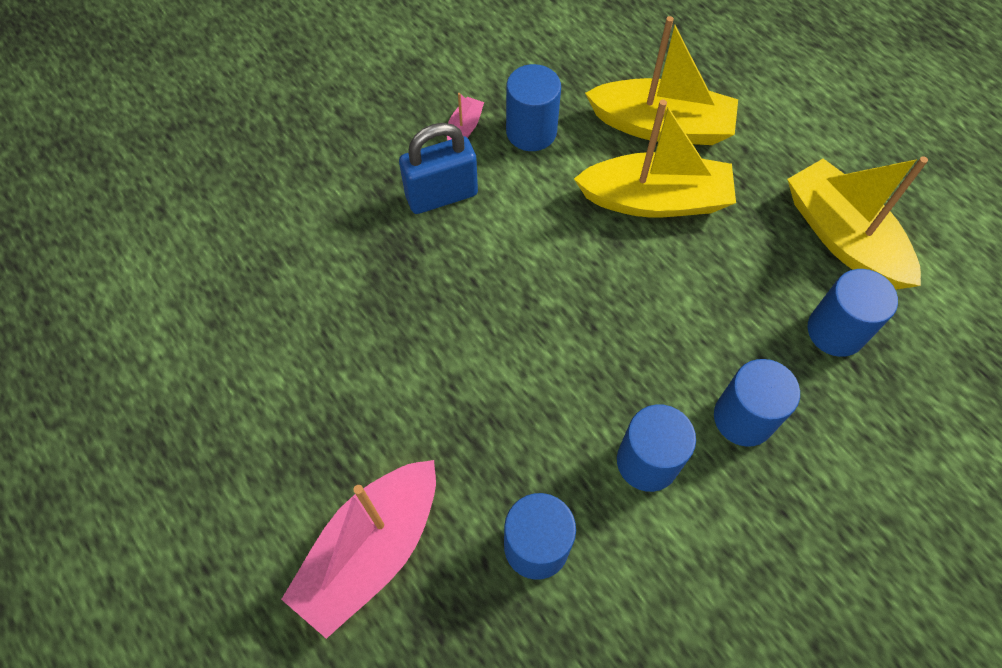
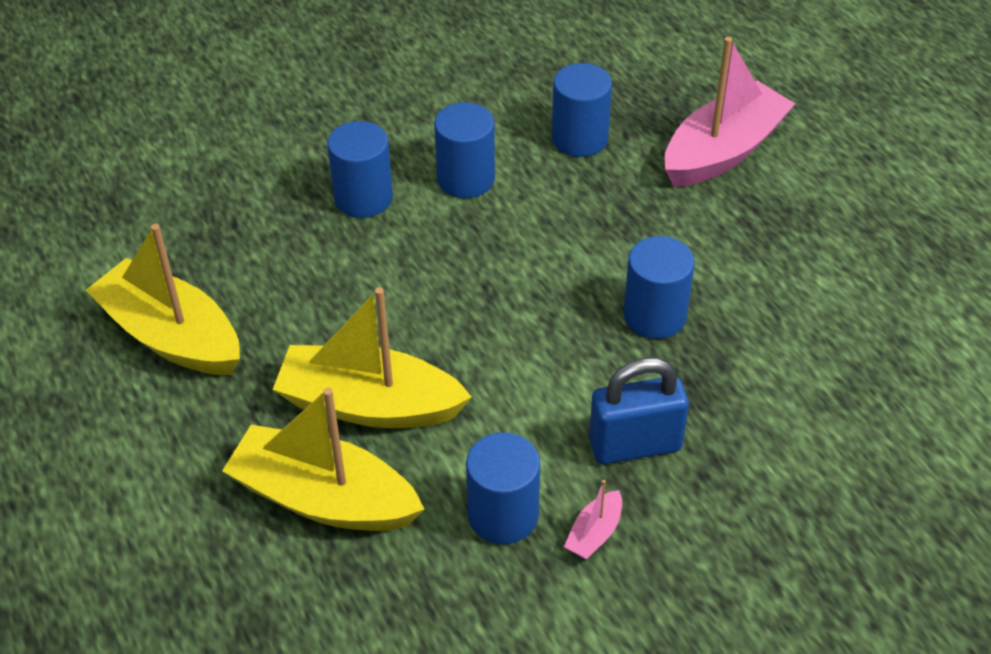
camera: 170 degrees left, 15 degrees down
yellow boat [787,156,928,290] -> yellow boat turned 150 degrees clockwise [85,224,240,375]
blue cylinder [808,269,898,357] -> blue cylinder moved to [623,236,695,339]

